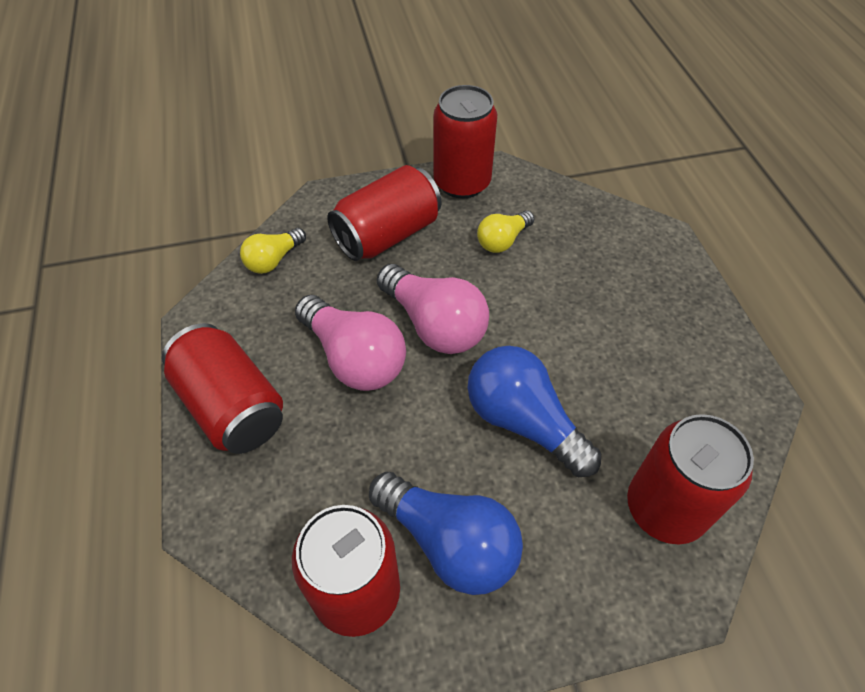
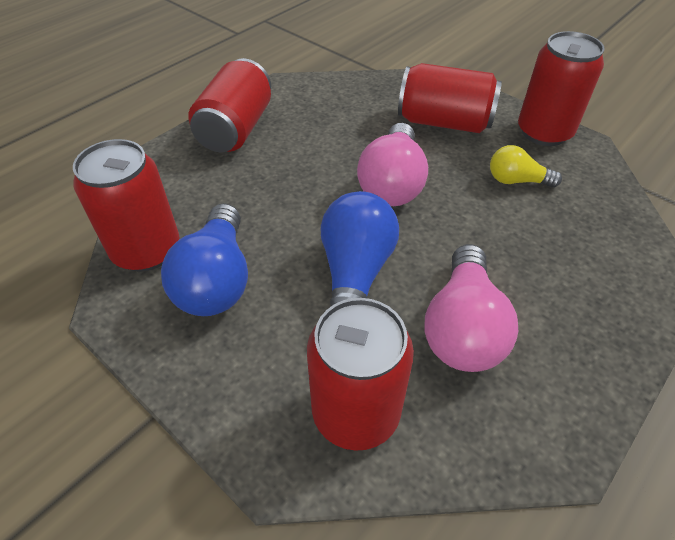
camera: 55 degrees right, 5 degrees down
yellow light bulb [240,228,306,274] -> none
pink light bulb [295,295,406,391] -> pink light bulb moved to [425,244,518,372]

